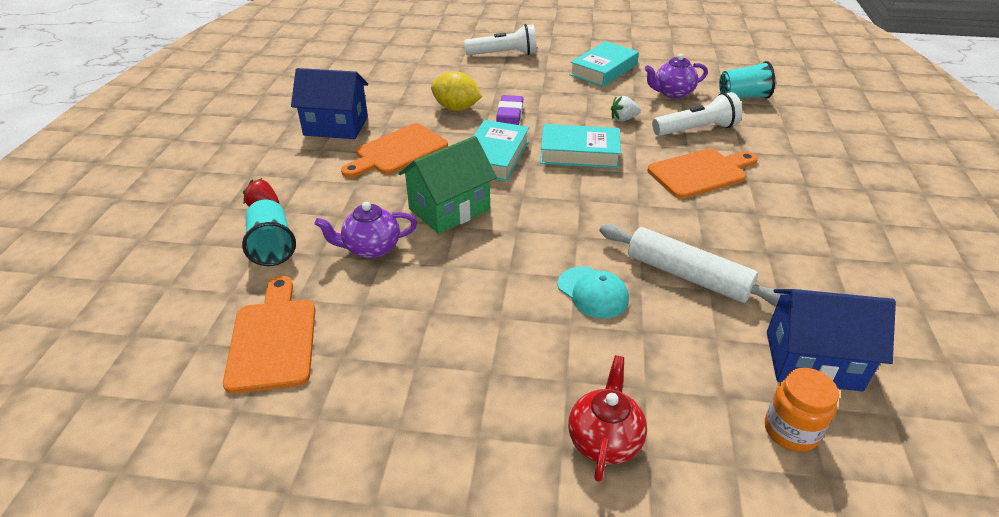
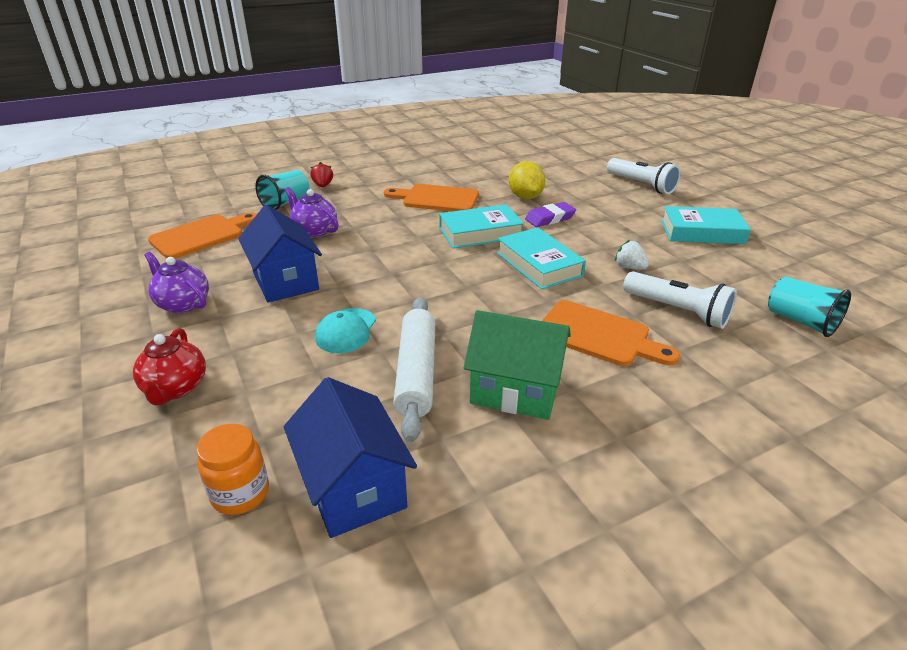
camera: 55 degrees right, 5 degrees down
blue house [291,68,368,139] -> blue house moved to [238,205,322,303]
green house [398,136,497,234] -> green house moved to [464,310,571,420]
red teapot [568,355,647,482] -> red teapot turned 105 degrees clockwise [133,328,206,405]
purple teapot [645,53,708,99] -> purple teapot moved to [144,252,209,313]

